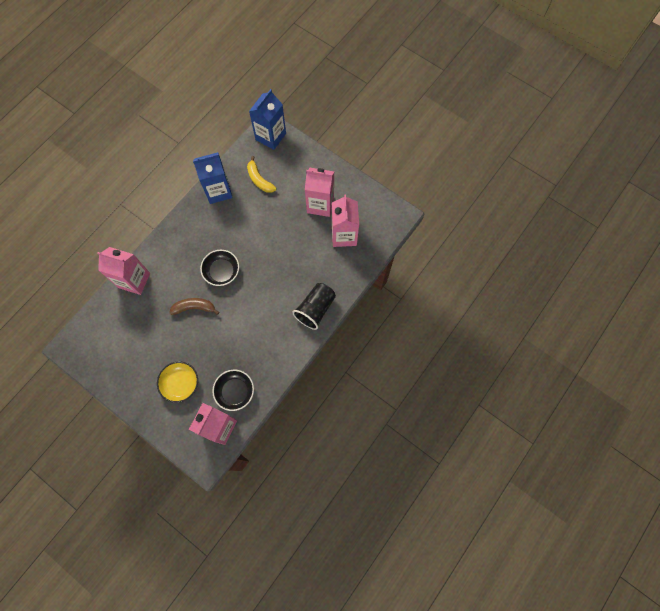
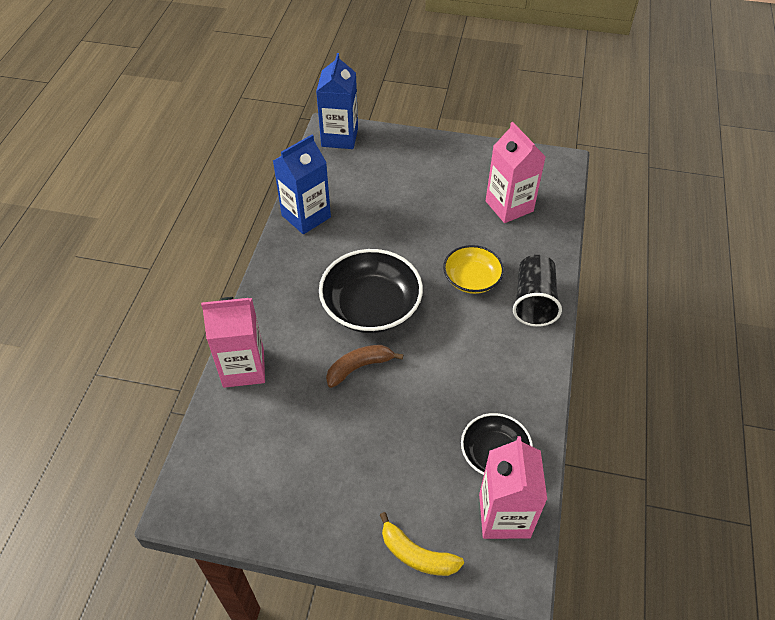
camera: 25 degrees left, 20 degrees down
yellow bowl [157,361,198,403] -> yellow bowl moved to [443,245,504,294]
black bowl [200,250,239,286] -> black bowl [319,249,423,333], size x1.65
yellow banana [247,156,277,193] -> yellow banana moved to [380,512,464,576]
pink carton [305,167,334,217] -> none

